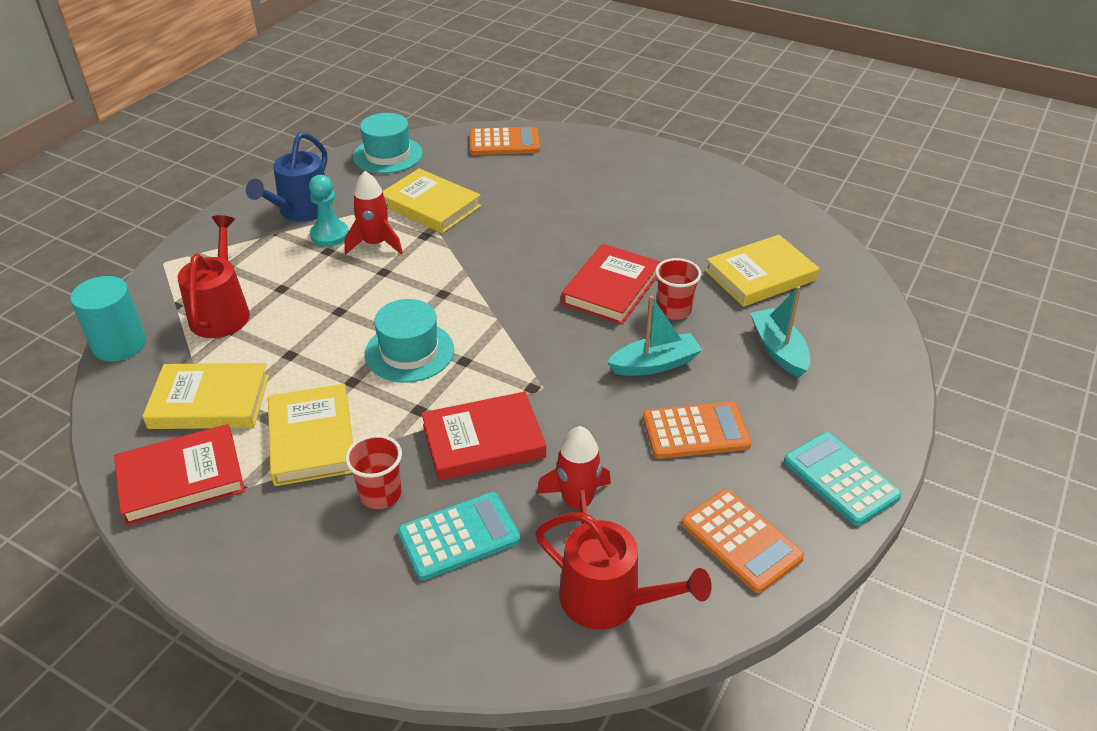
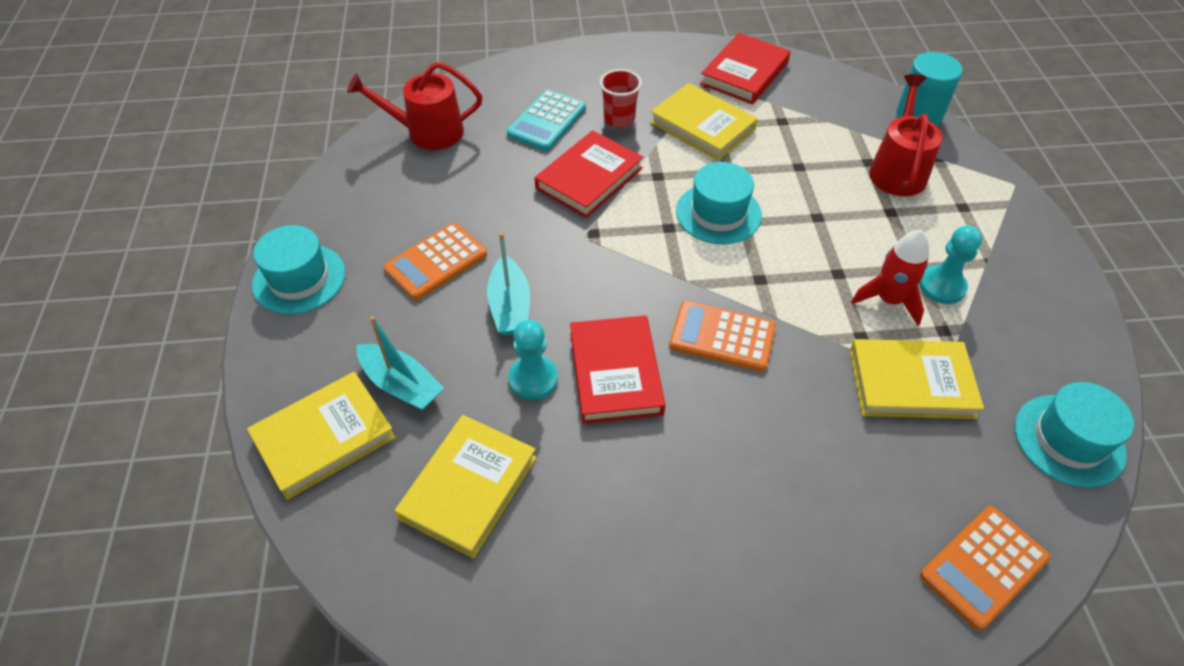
camera: 145 degrees right, 10 degrees up
yellow book [142,363,269,429] -> yellow book moved to [247,372,396,500]
red watering can [178,215,250,338] -> red watering can turned 135 degrees counterclockwise [869,74,942,196]
blue watering can [246,132,332,222] -> none
red rocket [537,426,611,524] -> none
turquoise boat [607,296,702,376] -> turquoise boat turned 45 degrees counterclockwise [487,233,530,335]
red cup [655,258,702,320] -> turquoise pawn [508,320,558,400]
orange calculator [681,489,804,593] -> orange calculator moved to [669,301,776,371]
turquoise calculator [784,432,902,526] -> turquoise hat [252,225,345,314]

